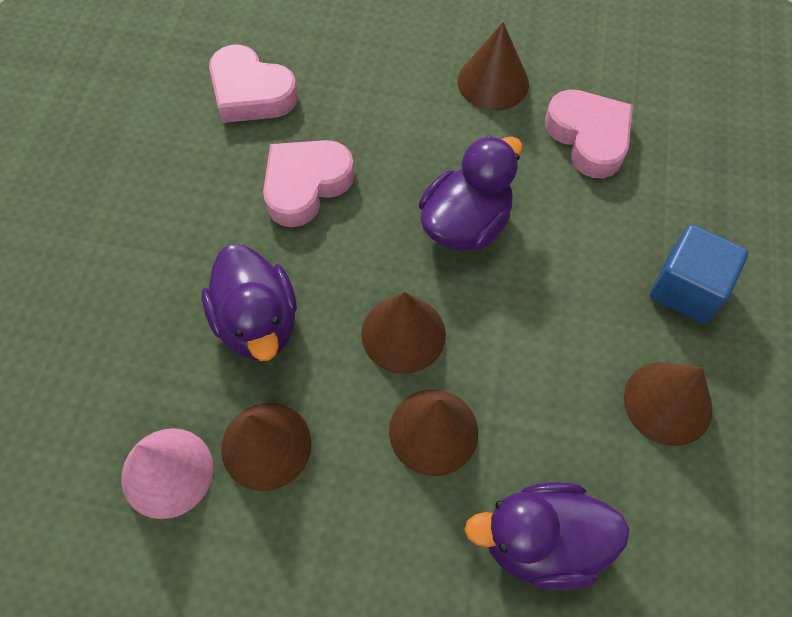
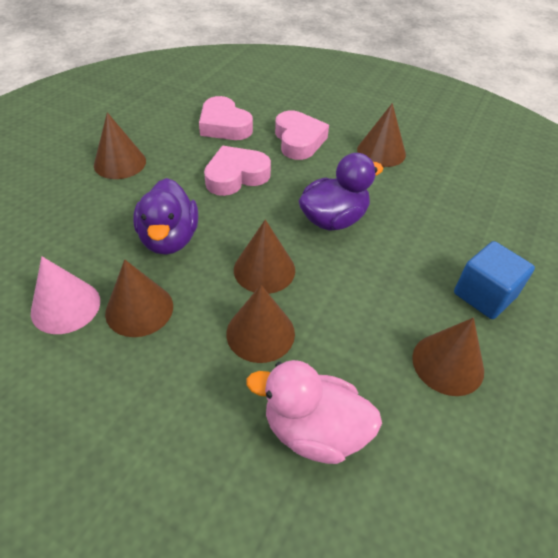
camera: 15 degrees right, 15 degrees down
purple duck [465,482,630,590] -> pink duck [246,360,382,464]
pink heart [545,89,633,178] -> pink heart moved to [275,110,329,160]
none -> brown cone [94,112,146,179]

